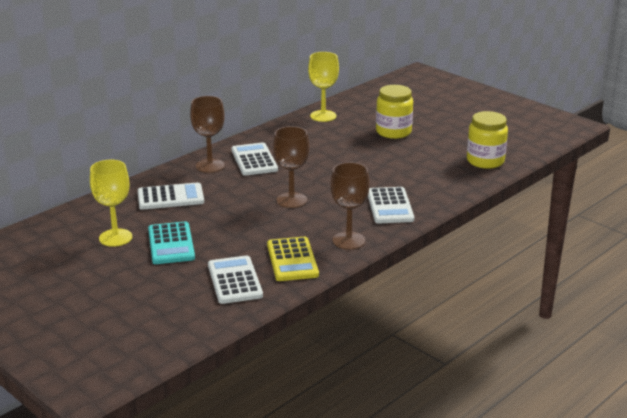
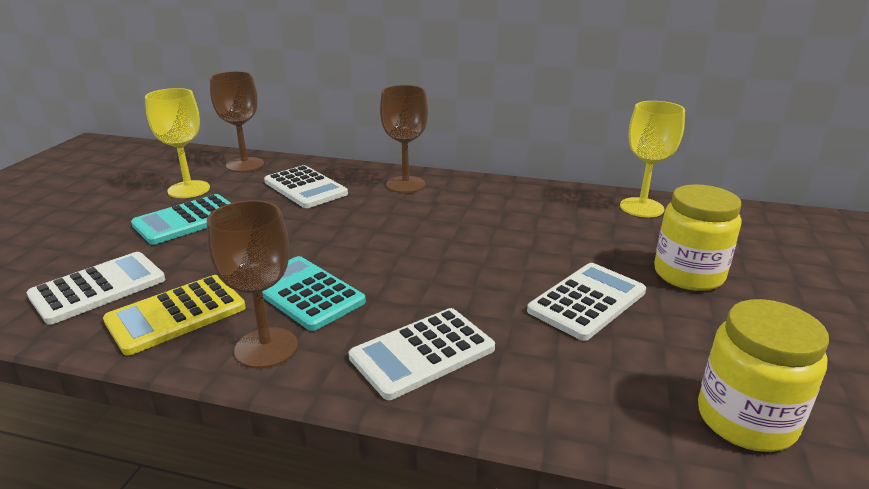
camera: 60 degrees right, 0 degrees up
white calculator [231,142,278,176] -> white calculator moved to [527,263,646,341]
brown goblet [273,126,309,208] -> brown goblet moved to [210,71,264,172]
none -> turquoise calculator [262,256,366,331]

